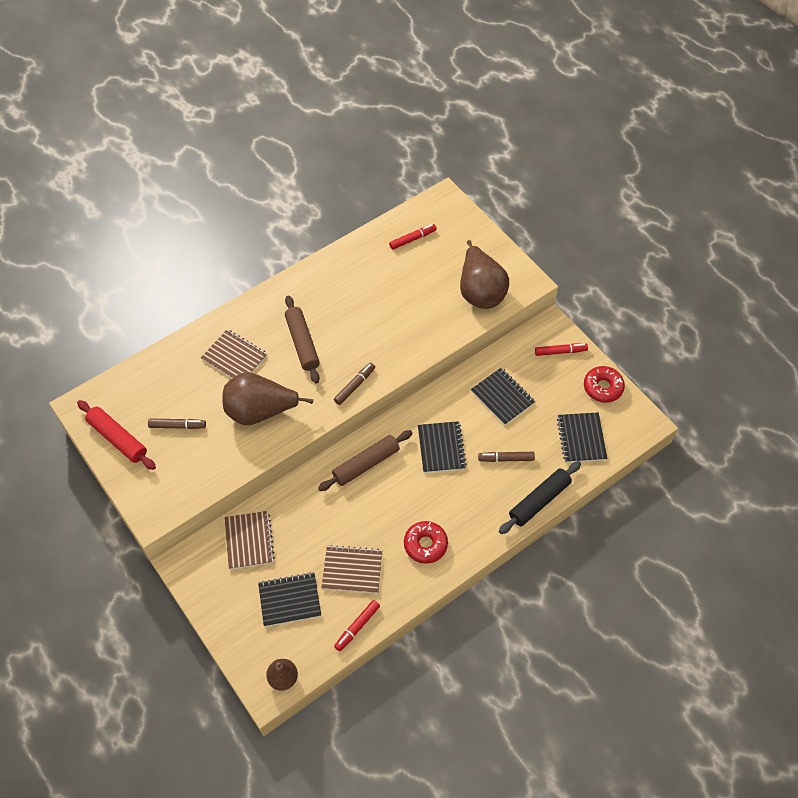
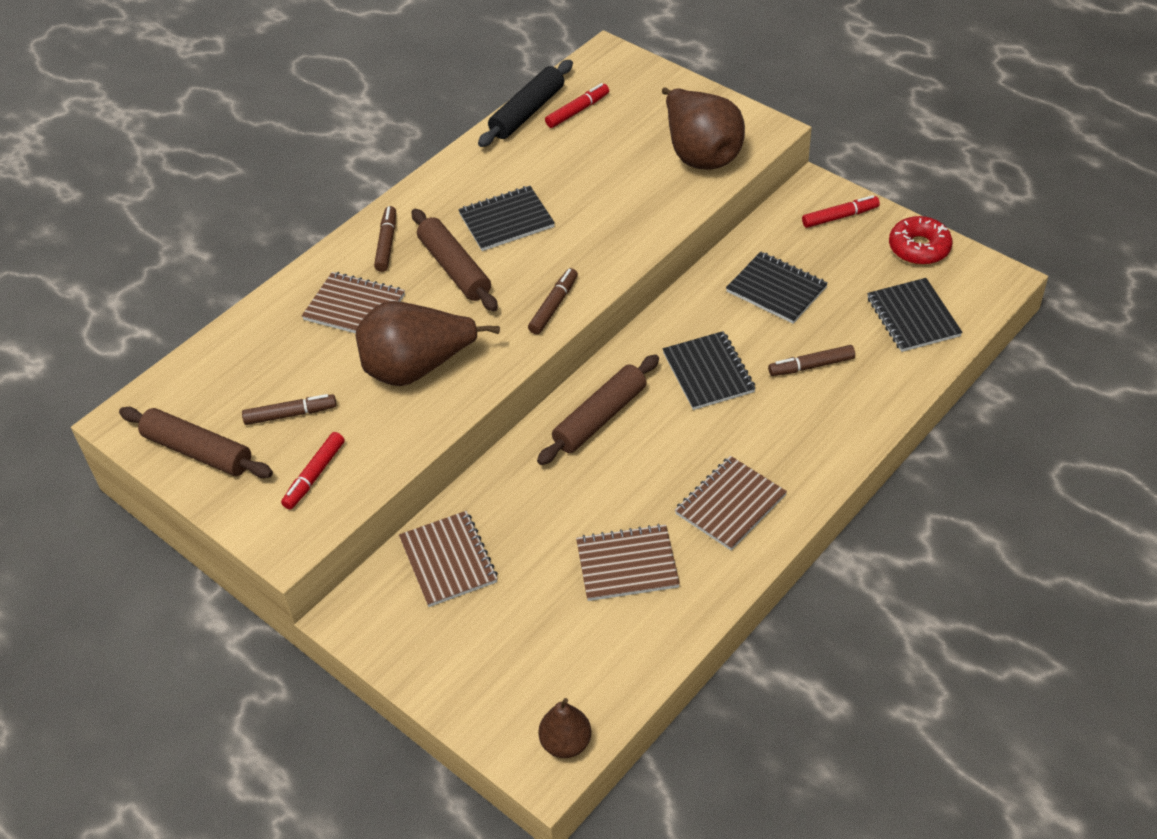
camera: 10 degrees left, 10 degrees down
red rolling pin [77,400,156,470] -> brown rolling pin [119,407,273,478]
black notebook [258,572,321,627] -> black notebook moved to [458,186,555,251]
red marker [334,600,380,651] -> red marker moved to [281,432,345,510]
red donut [404,521,448,564] -> brown notebook [675,456,787,550]
black rolling pin [499,461,581,534] -> black rolling pin moved to [478,60,573,147]
none -> brown marker [374,206,396,272]

